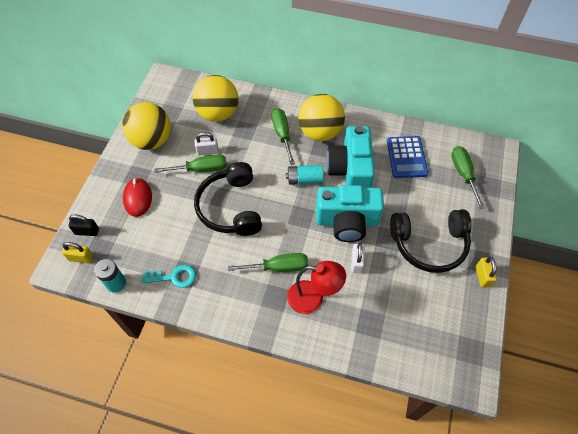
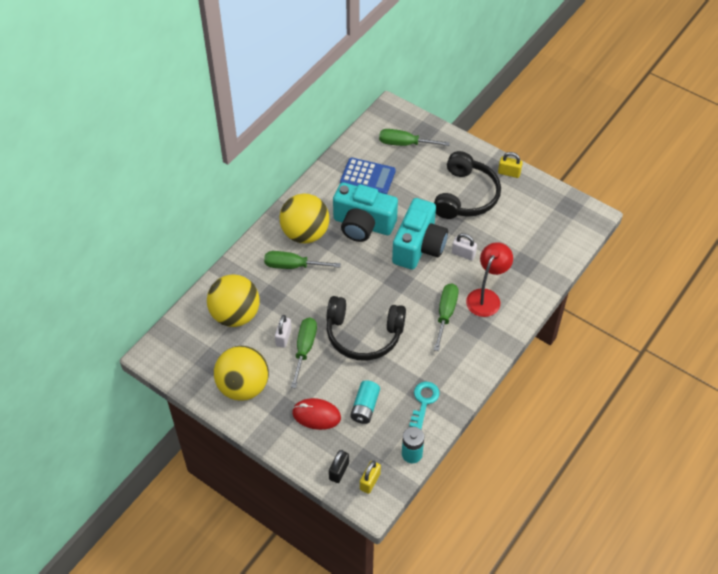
camera: 70 degrees left, 5 degrees down
turquoise battery [286,165,323,185] -> turquoise battery moved to [350,380,380,424]

